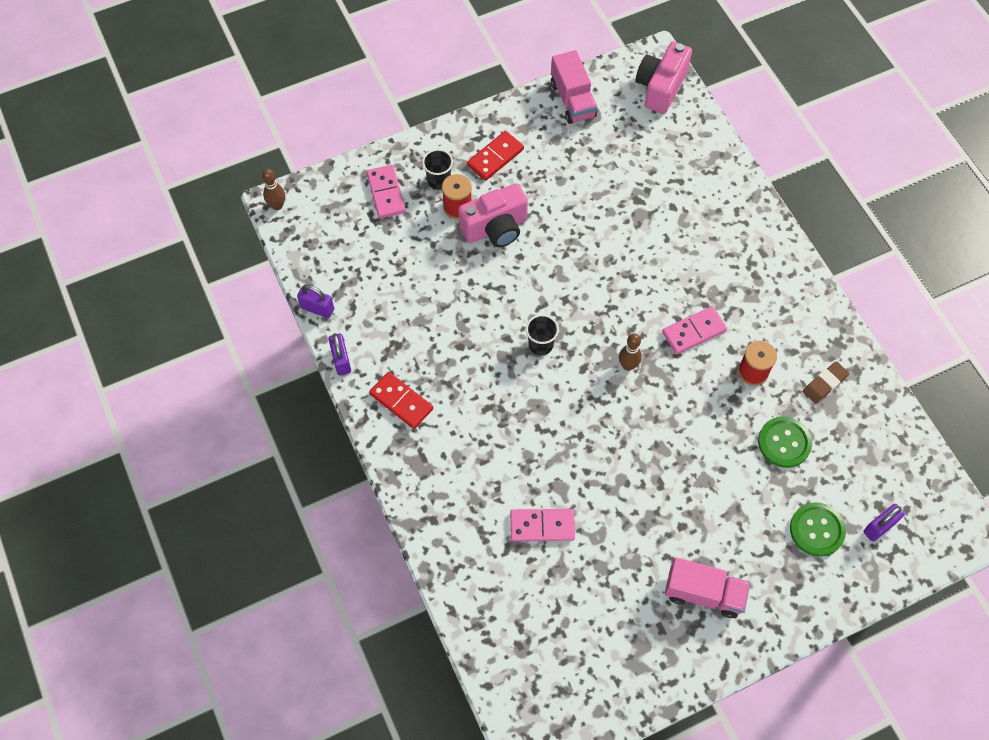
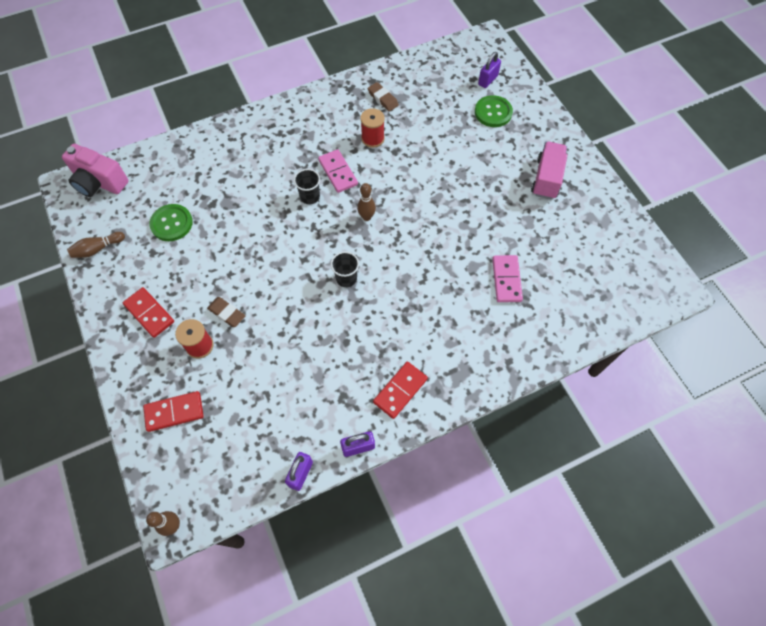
camera: 90 degrees left, 0 degrees up
pink domino [367,165,406,218] -> red domino [143,391,204,432]
black cup [422,149,453,190] -> black cup moved to [294,169,320,204]
pink camera [458,183,528,247] -> brown eraser [207,297,245,327]
pink truck [551,50,597,124] -> brown bowling pin [67,232,125,258]
green button [758,416,812,468] -> green button moved to [149,204,193,241]
purple padlock [863,504,905,542] -> purple padlock turned 75 degrees clockwise [478,52,501,88]

